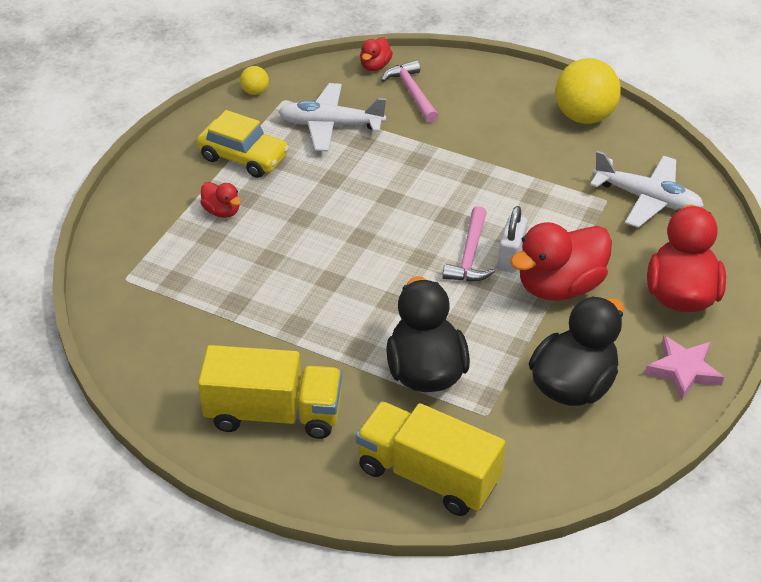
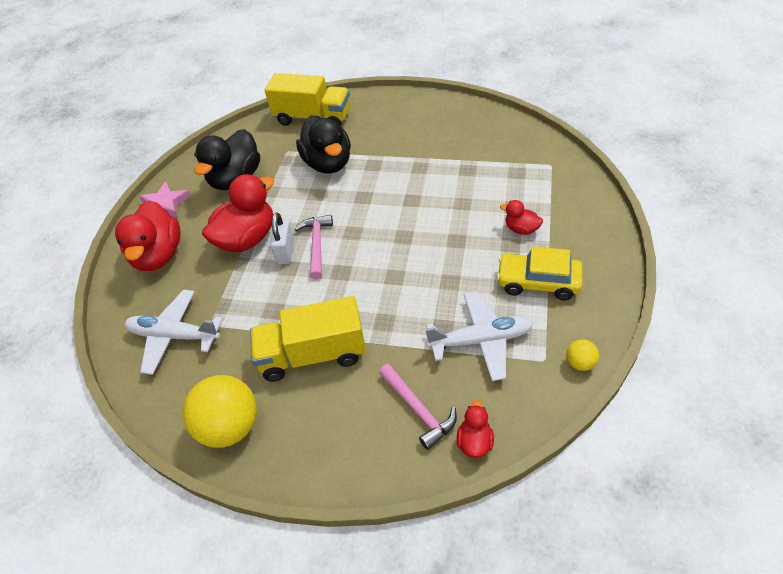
camera: 170 degrees right, 5 degrees up
yellow truck [198,345,342,439] -> yellow truck moved to [250,296,366,382]

